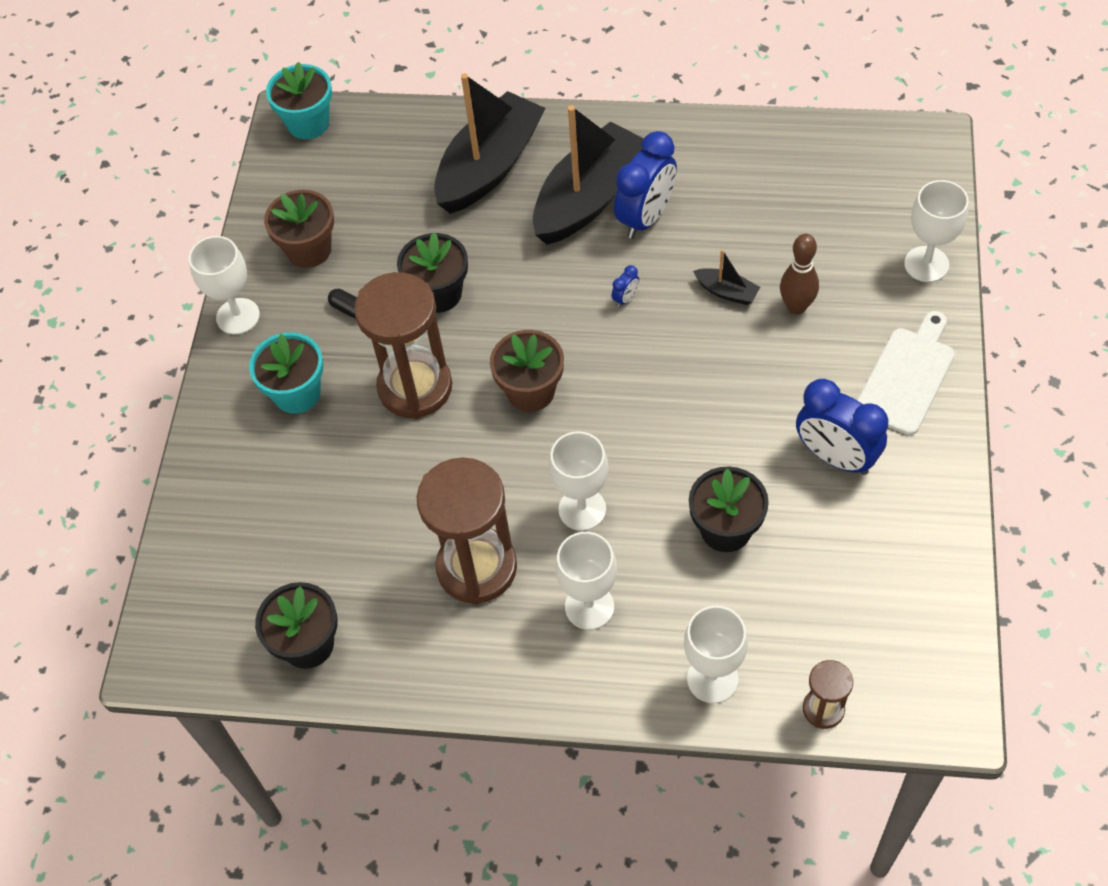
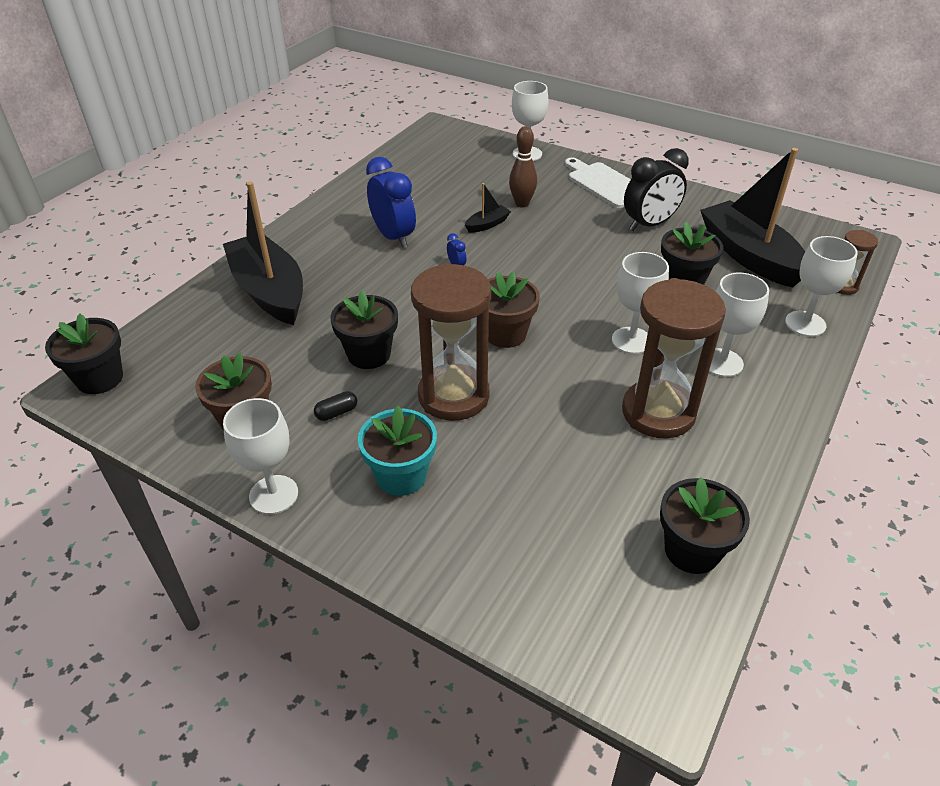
camera: 70 degrees left, 15 degrees down
turquoise flower pot [266,62,332,139] -> black flower pot [45,314,123,394]
black boat [533,105,644,245] -> black boat moved to [700,148,805,287]
blue clock [796,379,888,475] -> black clock [624,148,689,231]

